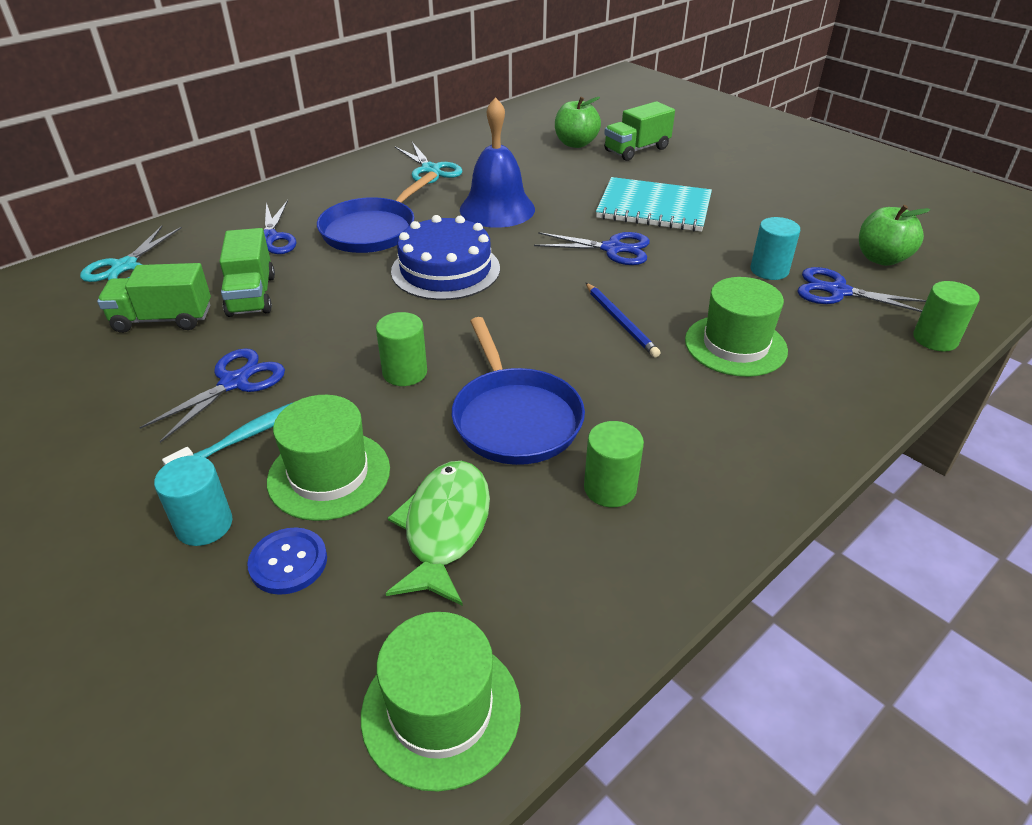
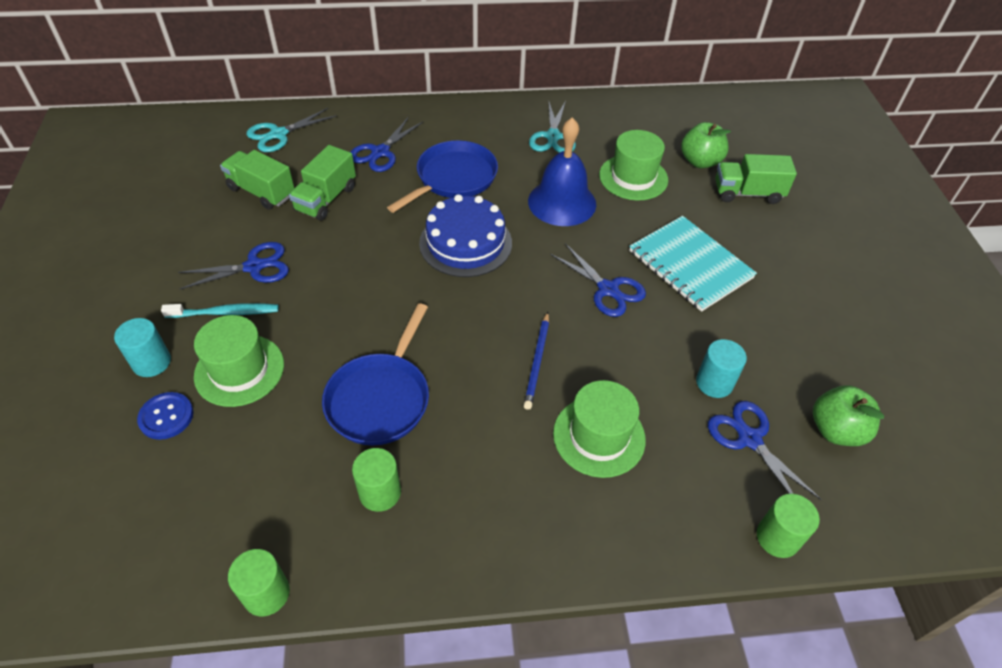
camera: 35 degrees right, 10 degrees up
blue pan [317,171,437,253] -> blue pan turned 150 degrees clockwise [387,140,498,213]
green hat [361,612,521,792] -> green hat moved to [599,130,668,200]
green cylinder [376,312,427,386] -> green cylinder moved to [228,549,290,616]
green fish [386,461,490,606] -> none

